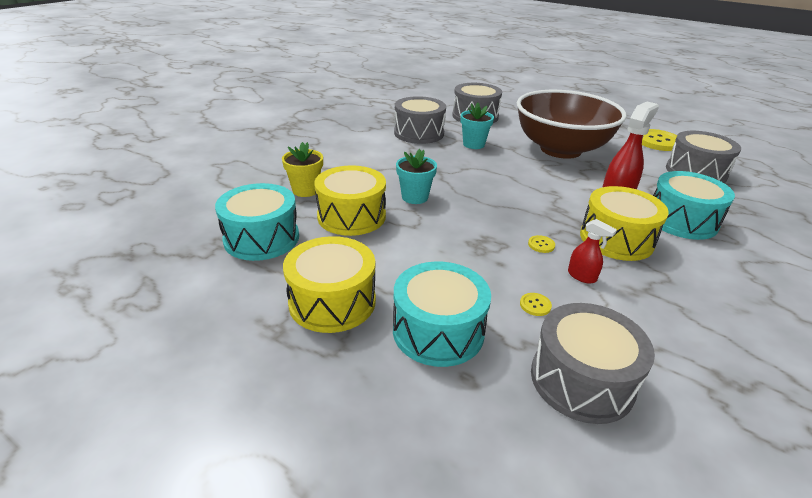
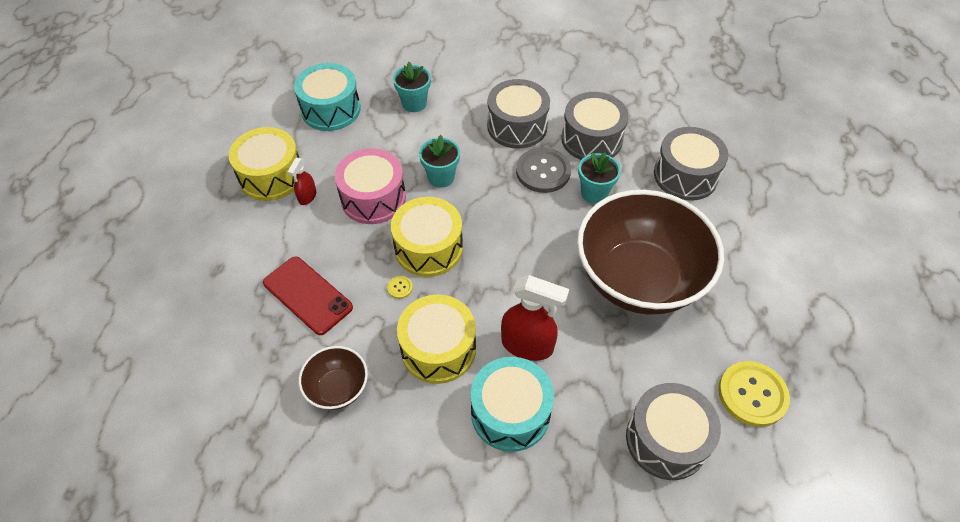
camera: 70 degrees right, 20 degrees up
yellow flower pot [282,142,323,197] -> turquoise flower pot [393,62,431,112]
yellow drum [314,165,386,236] -> yellow drum moved to [391,197,463,277]
turquoise drum [393,261,491,367] -> none
yellow button [520,293,552,316] -> red phone [263,256,353,335]
grey drum [531,303,655,424] -> grey drum moved to [487,79,550,149]
red spray bottle [568,219,617,284] -> red spray bottle moved to [287,158,316,205]
none -> brown bowl [299,346,368,410]
none -> pink drum [335,149,406,224]
none -> grey button [516,148,571,193]

